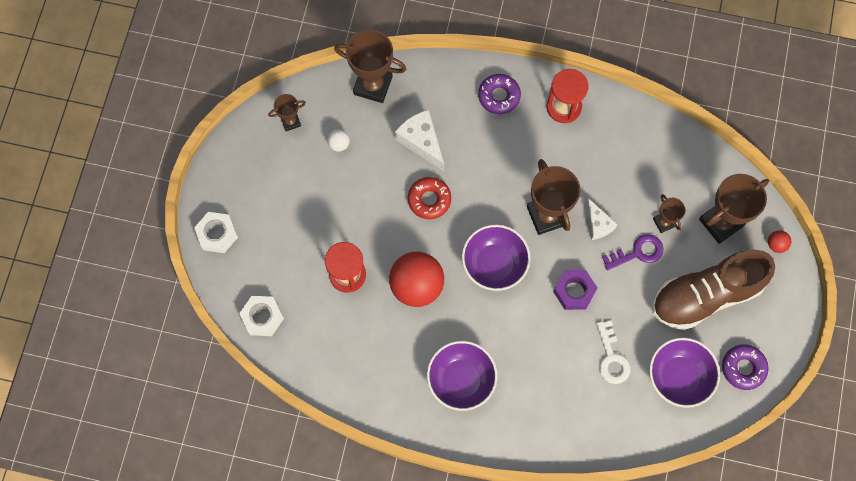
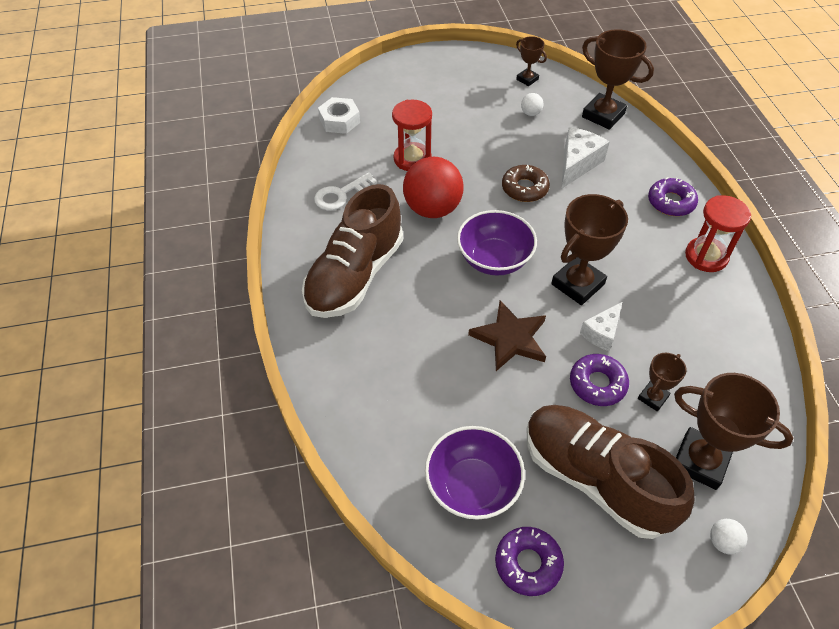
camera: 65 degrees right, 20 degrees down
white nut [194,212,238,253] -> none
brown trophy [334,30,406,103] -> brown trophy turned 45 degrees counterclockwise [582,29,654,130]
red donut [408,177,451,219] -> brown donut [502,165,550,202]
purple bowl [427,341,497,411] -> brown shoe [302,184,403,318]
purple nut [553,270,597,310] -> brown star [468,301,546,371]
white key [597,321,630,384] -> white key moved to [314,172,377,210]
purple key [602,234,663,271] -> purple donut [570,354,629,406]
red ball [768,230,792,253] -> white ball [710,519,748,555]

